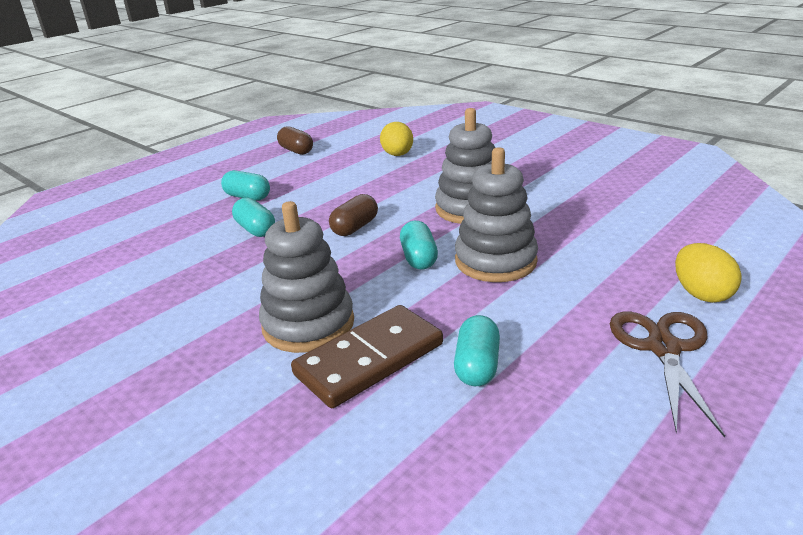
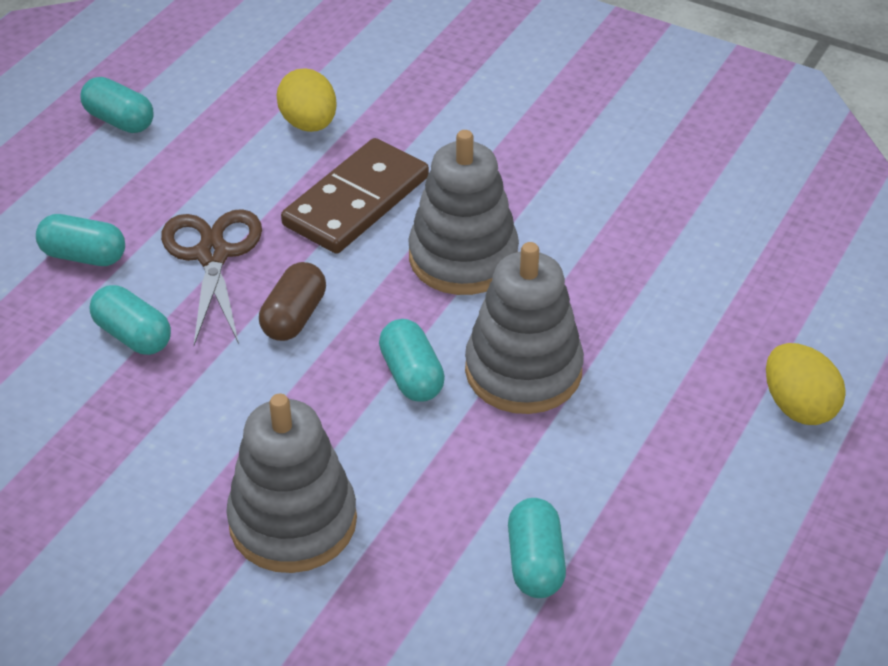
camera: 15 degrees left, 15 degrees up
brown capsule [277,126,313,155] -> turquoise capsule [80,77,154,133]
brown domino [291,305,443,408] -> brown domino moved to [281,138,429,254]
brown scissors [610,312,725,437] -> brown scissors moved to [161,209,262,345]

